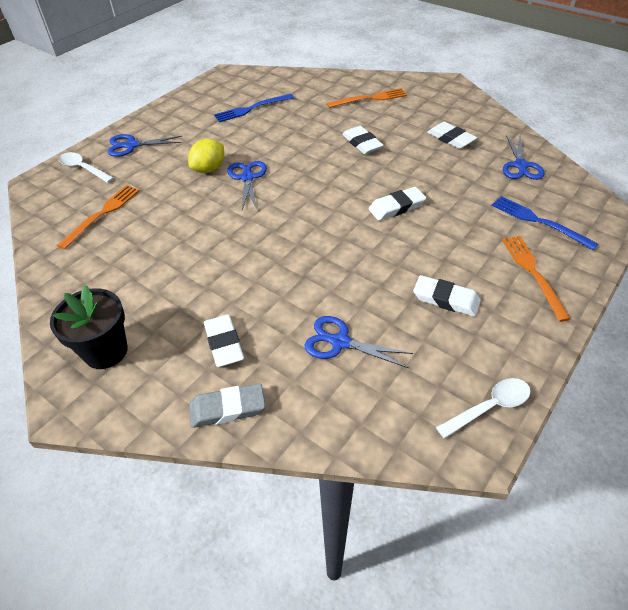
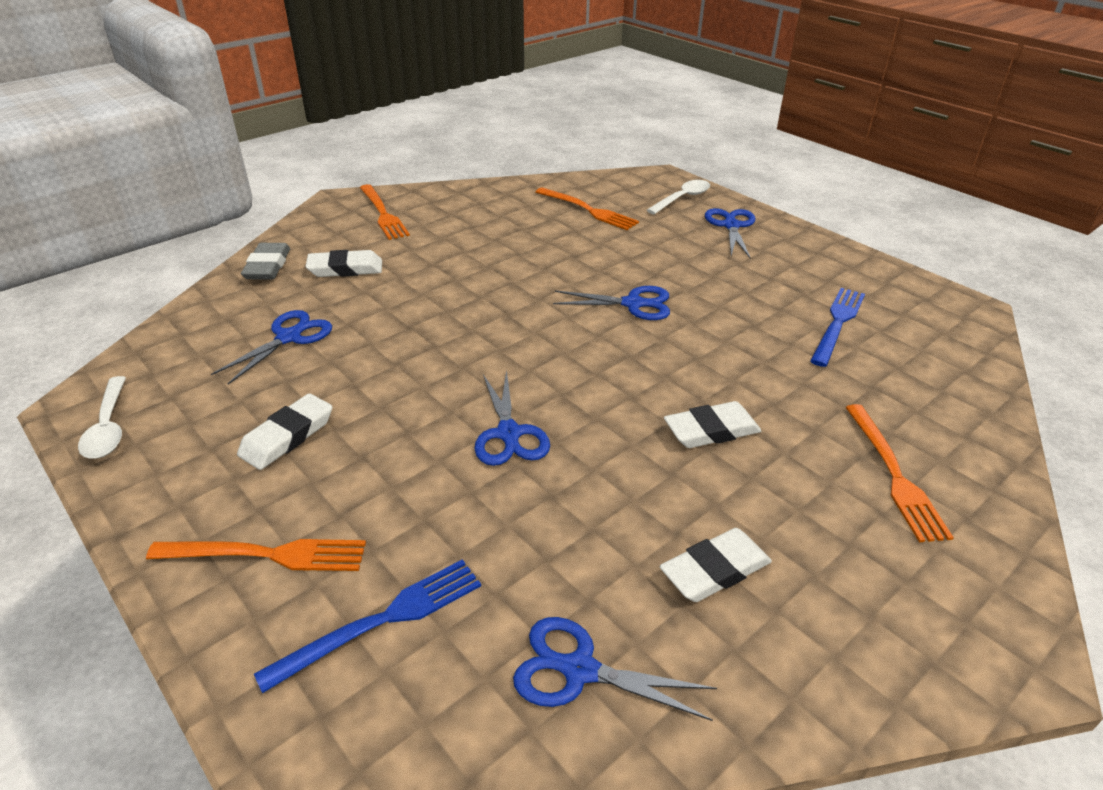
camera: 100 degrees right, 10 degrees down
black flower pot [50,285,127,369] -> orange fork [360,184,410,240]
yellow lemon [188,139,224,173] -> none
blue fork [214,94,294,122] -> blue fork turned 45 degrees clockwise [810,288,865,367]
white eraser [369,187,426,221] -> blue scissors [475,370,550,466]

